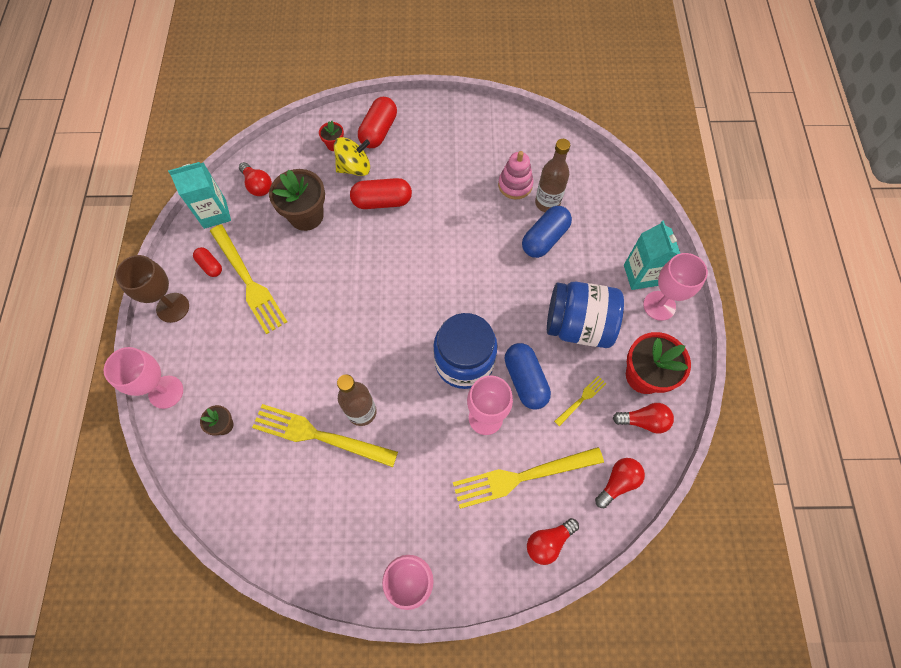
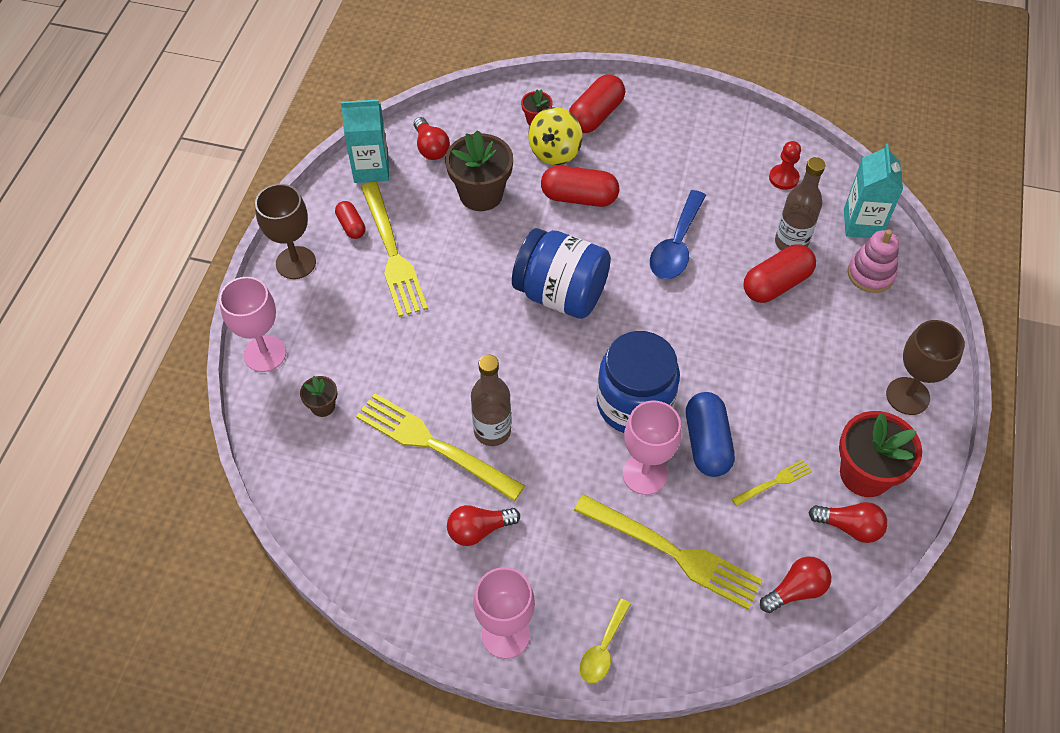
camera: 15 degrees right, 10 degrees down
yellow spinning top [334,137,370,176] -> yellow spinning top turned 120 degrees clockwise [528,107,582,165]
yellow fork [453,447,604,509] -> yellow fork turned 150 degrees counterclockwise [574,494,763,609]
pink stacking toy [498,151,533,199] -> pink stacking toy moved to [848,229,899,293]
blue capsule [522,206,572,258] -> red capsule [743,244,816,303]
red light bulb [527,518,579,565] -> red light bulb moved to [447,505,520,546]
blue jar [547,282,624,348] -> blue jar moved to [512,228,611,319]
turquoise carton [624,220,680,290] -> turquoise carton moved to [844,144,903,238]
pink goblet [643,253,708,321] -> brown goblet [886,320,965,415]
none -> yellow spoon [579,598,631,683]
none -> blue spoon [650,190,706,279]
none -> red pawn [769,141,801,190]

